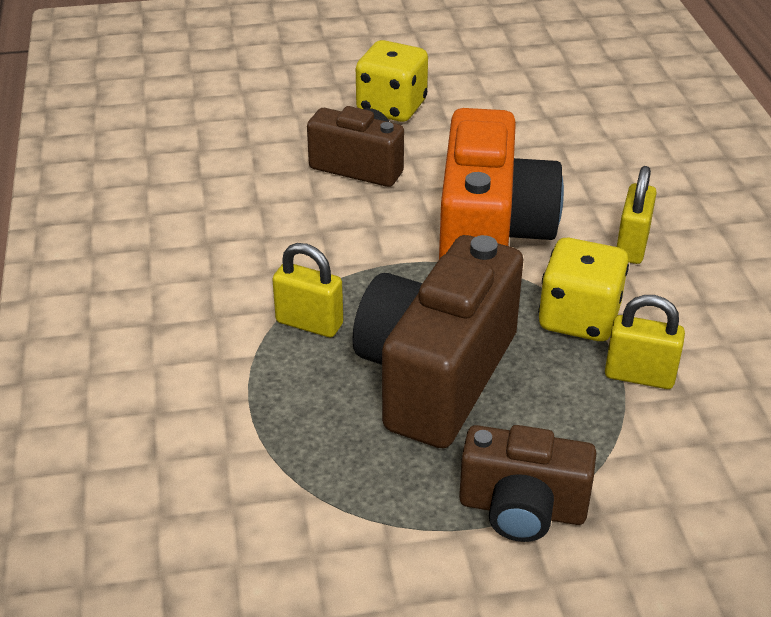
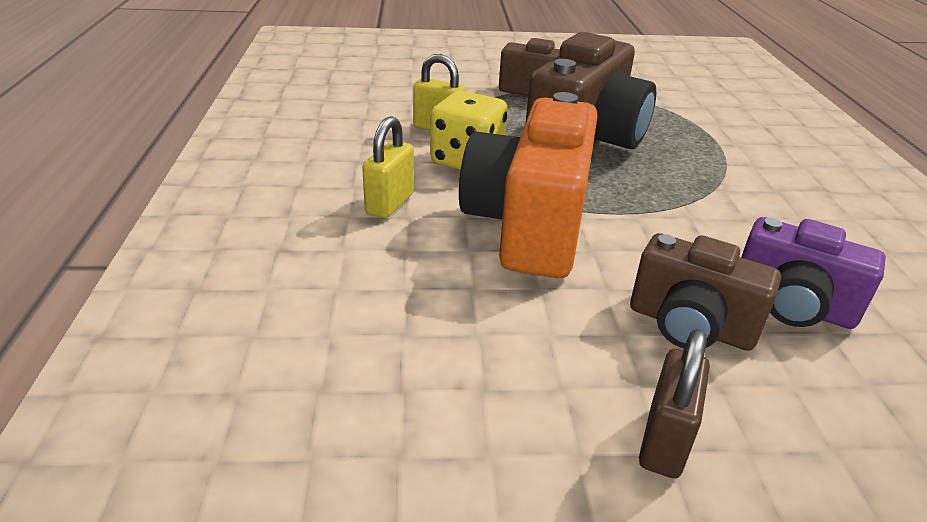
camera: 175 degrees left, 5 degrees down
yellow padlock [272,243,343,337] -> none
yellow dice [356,40,428,122] -> brown padlock [639,329,710,478]
none -> purple camera [741,217,886,329]

